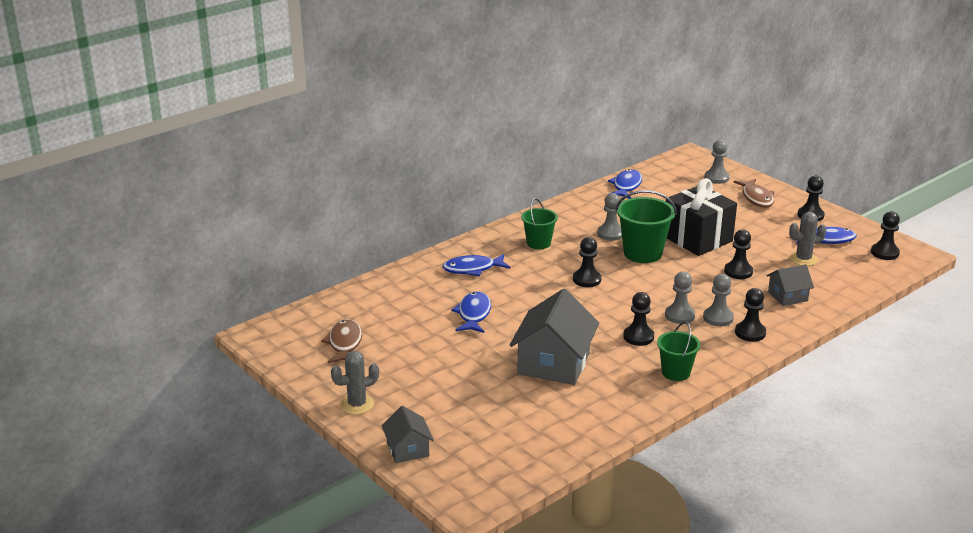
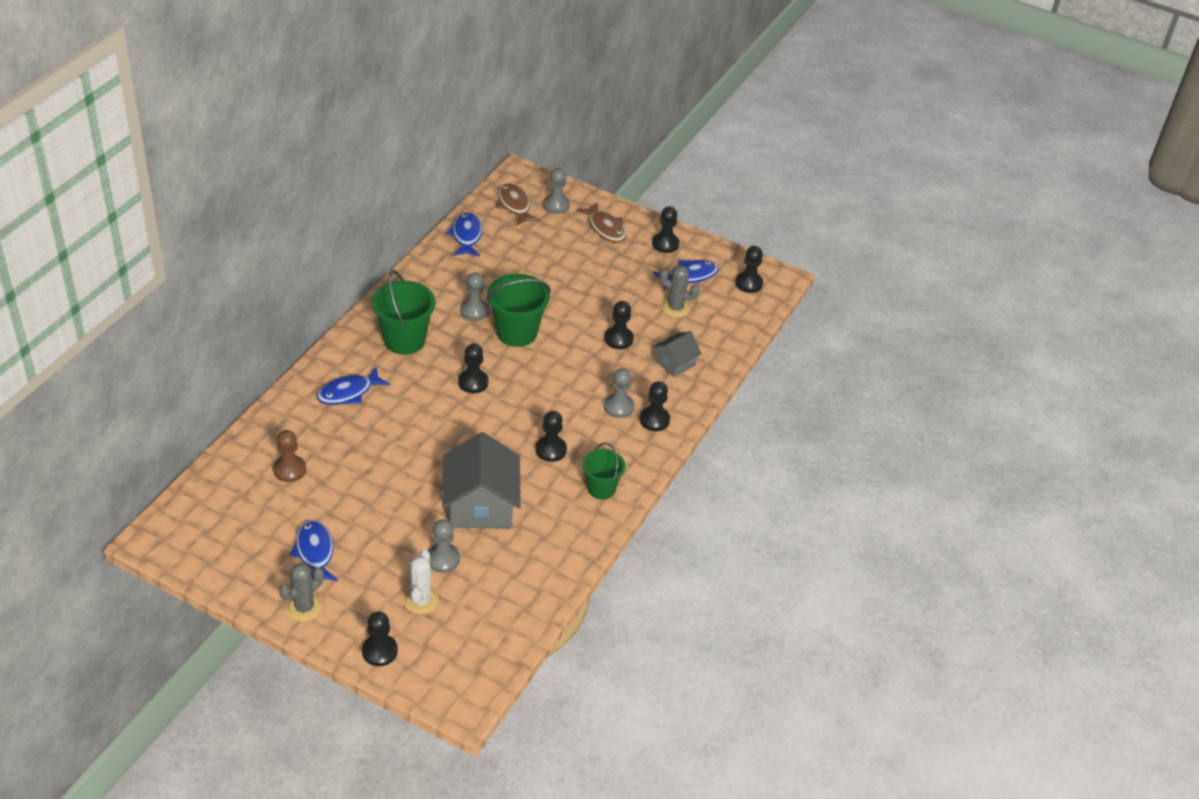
camera: 25 degrees left, 15 degrees up
brown fish [321,319,362,363] -> brown fish moved to [497,183,540,226]
grey house [381,406,434,463] -> black pawn [362,612,398,666]
blue fish [451,291,491,333] -> blue fish moved to [289,520,338,581]
green bucket [521,198,558,249] -> green bucket [372,270,436,355], size x1.58
grey pawn [665,272,695,324] -> grey pawn moved to [428,519,460,573]
black gift [666,178,737,256] -> none
grey cactus [789,212,826,266] -> grey cactus turned 60 degrees clockwise [659,265,700,318]
none -> brown pawn [273,430,306,482]
none -> white cactus [403,549,438,615]

